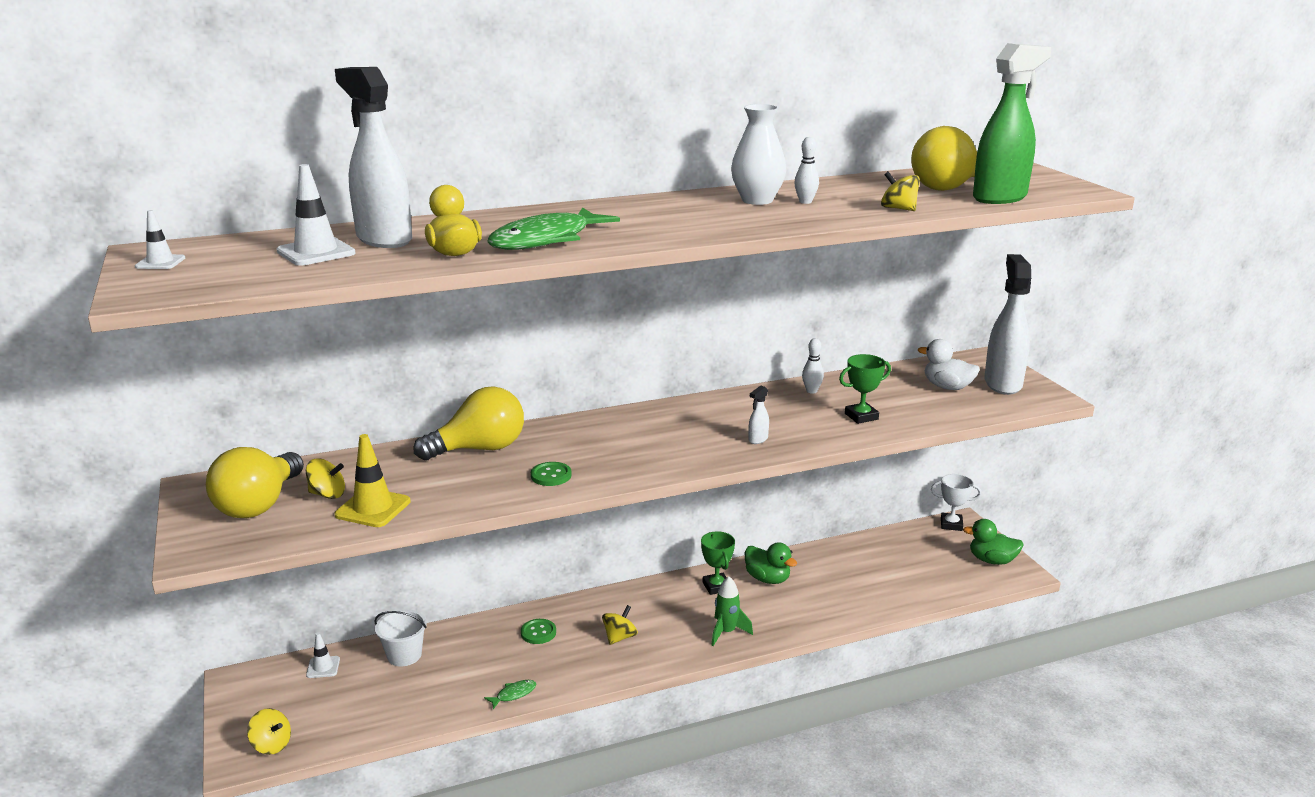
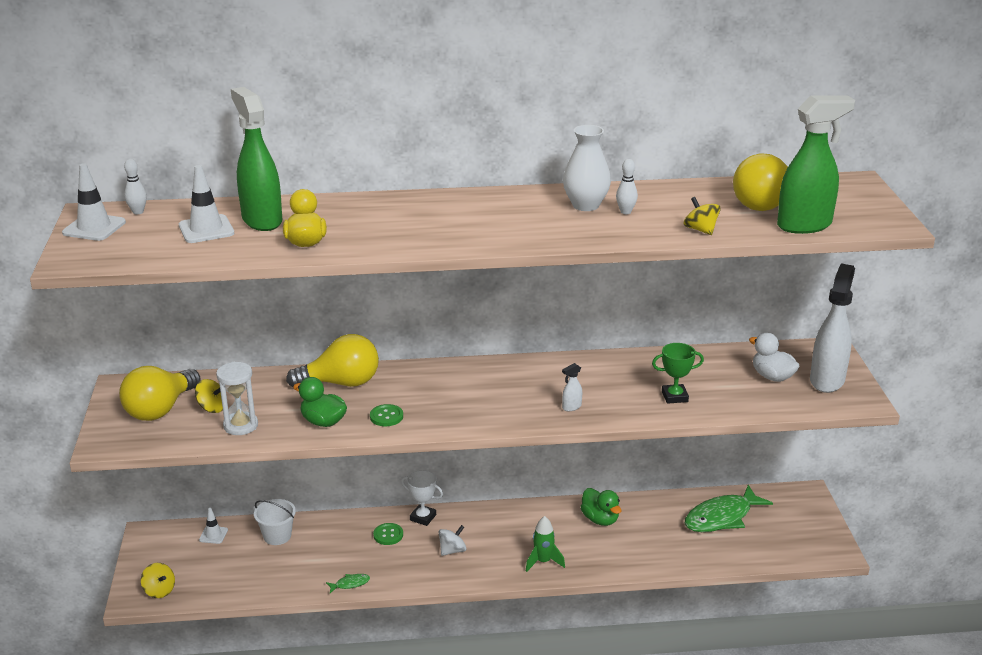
camera: 15 degrees right, 5 degrees up
white traffic cone [135,210,185,269] -> white traffic cone [62,163,126,241], size x1.69
white spray bottle [335,67,412,248] -> green spray bottle [231,87,282,231]
yellow traffic cone [335,434,411,527] -> white hourglass [216,362,258,435]
green fish [487,207,620,250] -> green fish moved to [685,485,773,532]
yellow spinning top [602,605,638,645] -> white spinning top [439,525,467,556]
green trophy [701,531,735,595] -> none
white bowling pin [802,338,824,394] -> white bowling pin moved to [124,159,147,214]
white trophy [931,474,981,531] -> white trophy moved to [401,470,443,526]
green duck [963,519,1024,565] -> green duck moved to [293,377,347,427]

